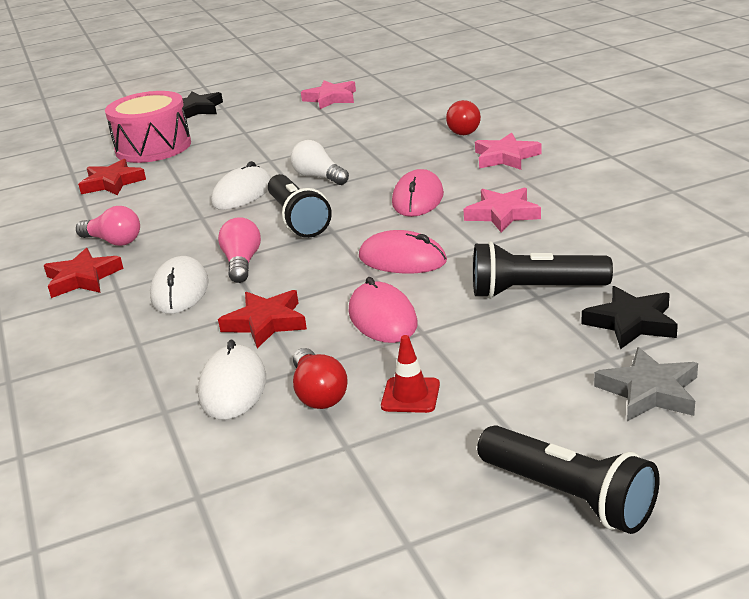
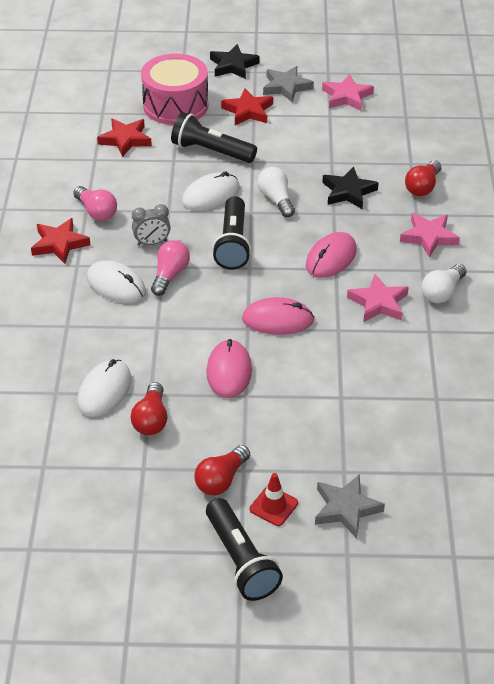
camera: 20 degrees right, 15 degrees up
white mouse [150,256,209,314] -> white mouse turned 75 degrees counterclockwise [87,260,146,303]
red star [218,290,307,348] -> red star moved to [221,88,273,125]
pink mouse [359,230,447,273] -> pink mouse turned 45 degrees counterclockwise [242,297,314,335]
red traffic cone [381,335,440,413] -> red traffic cone moved to [250,473,298,526]
black flashlight [473,241,613,299] -> black flashlight moved to [171,112,257,163]
black star [582,286,678,349] -> black star moved to [322,167,379,209]
none -> grey clock [132,204,171,246]
none -> red light bulb [194,445,250,495]
none -> grey star [263,66,314,102]
none -> white light bulb [422,264,467,303]

